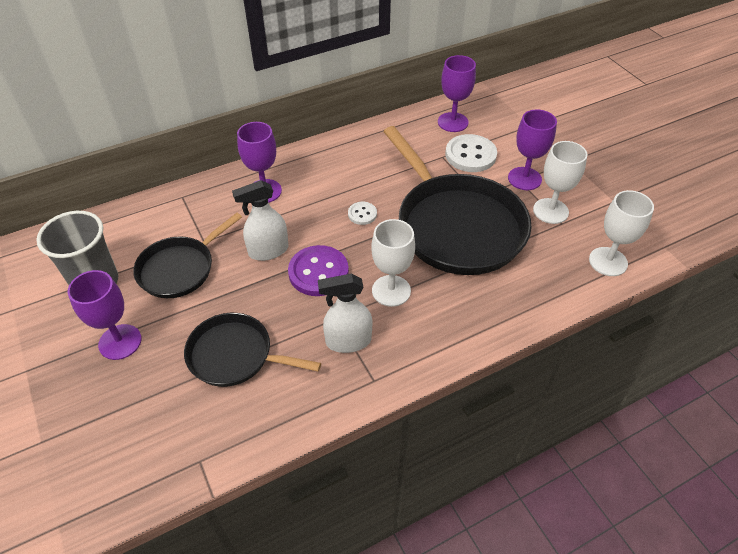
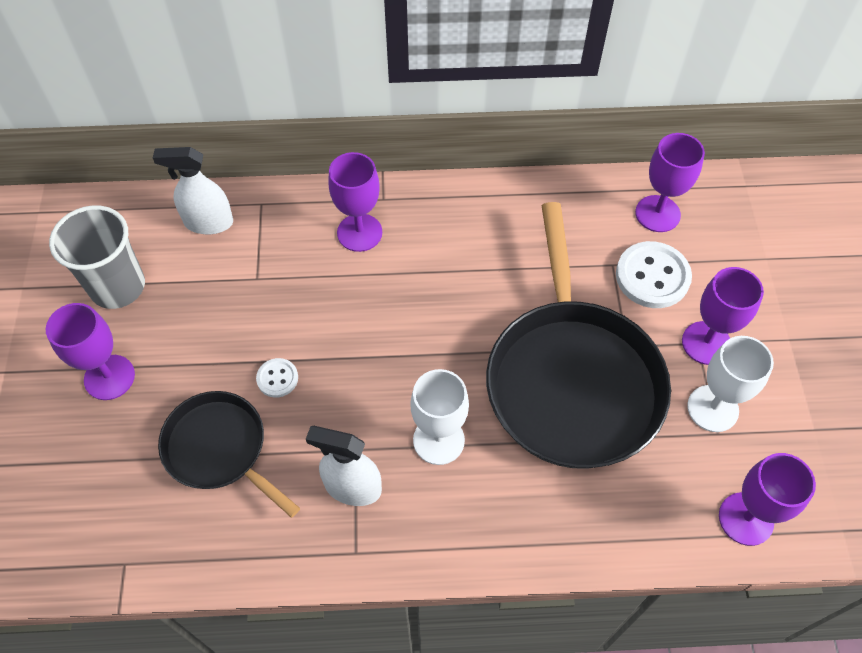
camera: 25 degrees right, 10 degrees up
black pan [133,213,242,298] -> none
white spray bottle [232,180,289,261] -> white spray bottle moved to [153,147,233,234]
purple button [288,245,349,296] -> none
white button [348,202,377,225] -> white button moved to [256,358,298,398]
white goblet [589,190,654,276] -> purple goblet [719,453,816,546]

